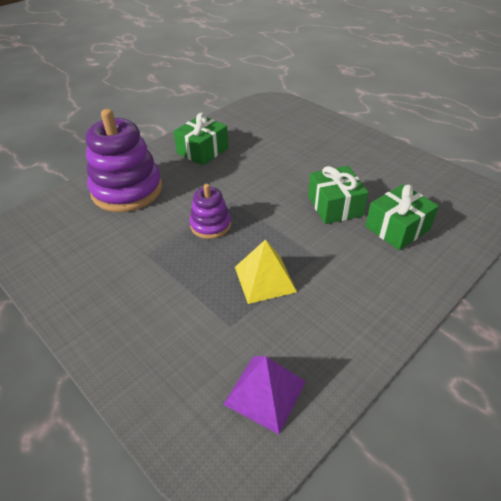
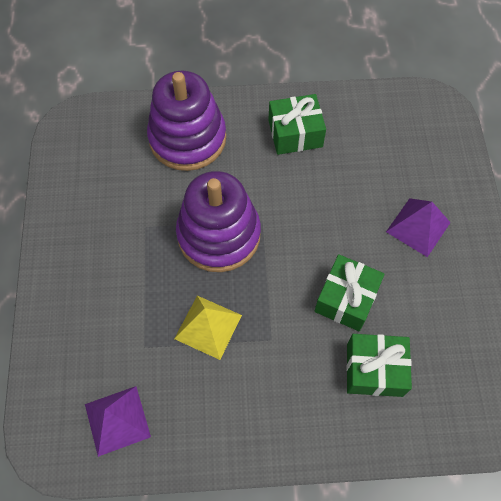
camera: 40 degrees right, 20 degrees up
purple stacking toy [190,184,231,239] -> purple stacking toy [176,171,261,272], size x1.89
none -> purple pyramid [386,198,451,257]

